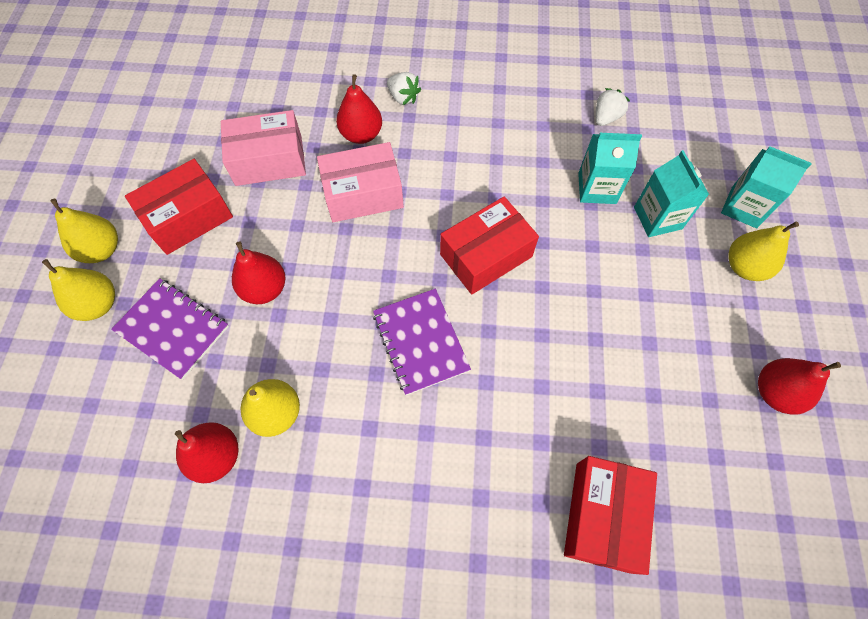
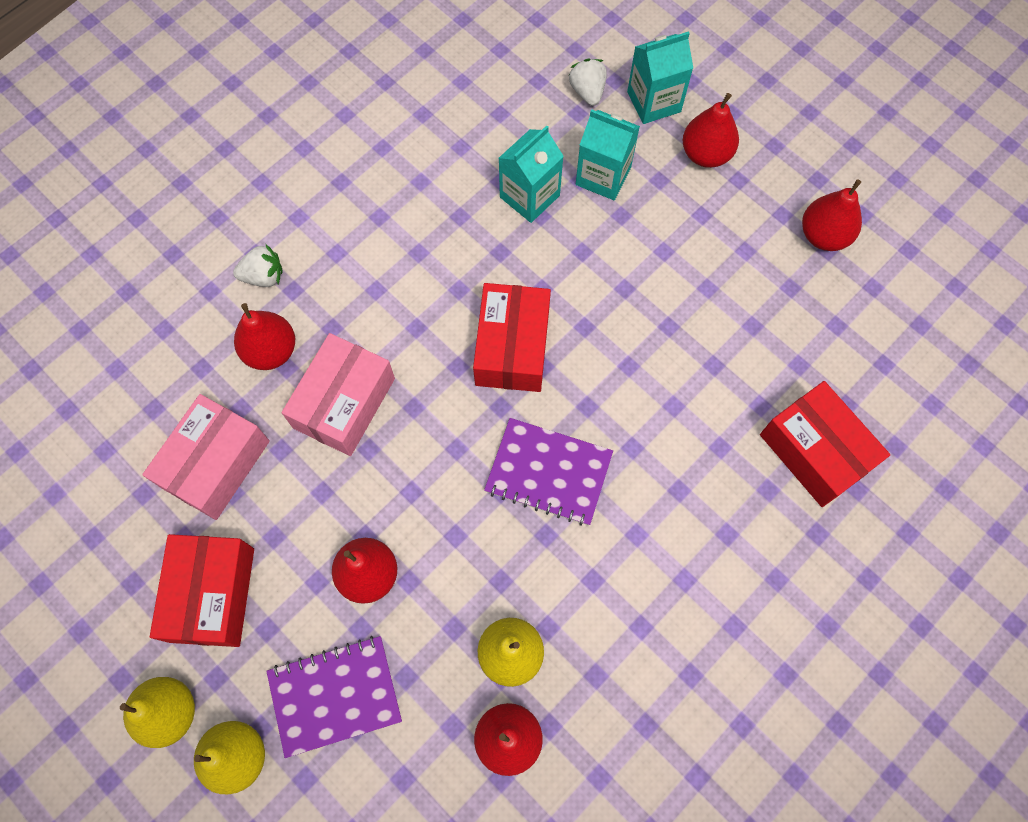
camera: 50 degrees left, 5 degrees up
white strawberry [596,88,630,126] -> white strawberry moved to [568,59,607,106]
yellow pear [728,221,799,281] -> red pear [683,93,739,168]

